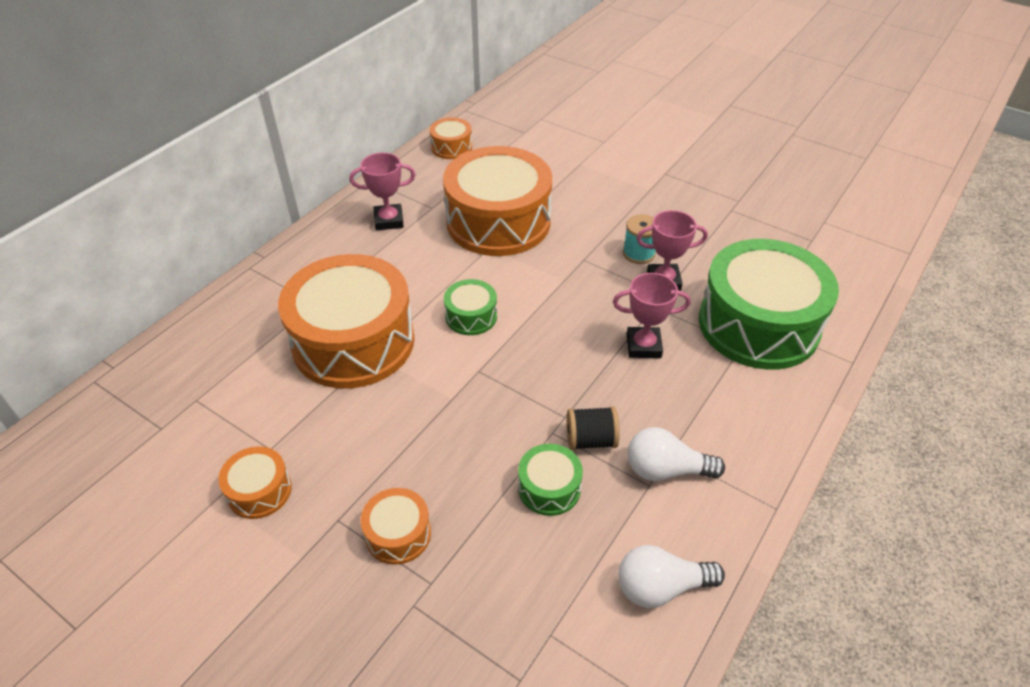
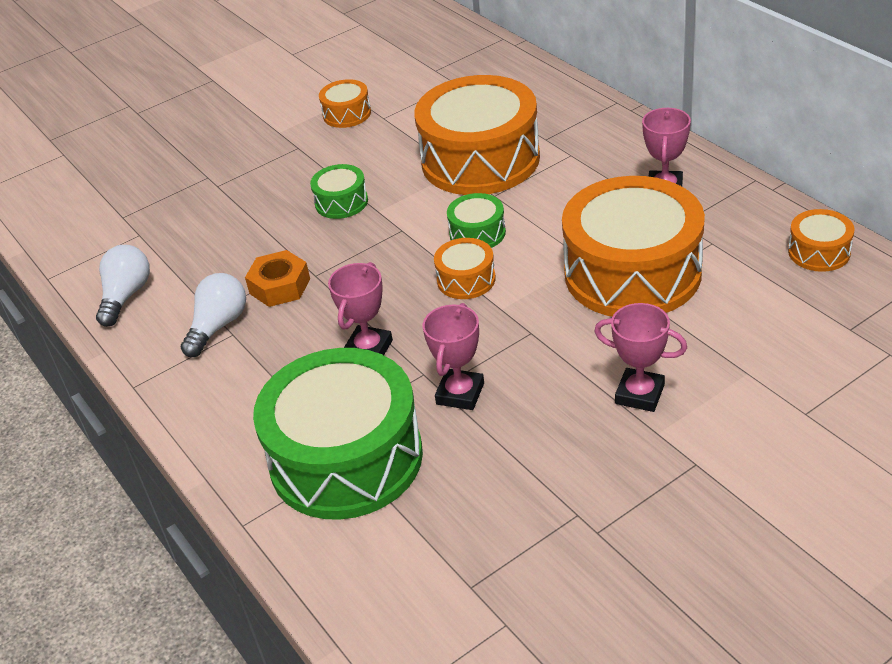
camera: 115 degrees right, 5 degrees down
orange drum [361,488,431,565] -> orange drum moved to [434,238,496,299]
green drum [518,444,583,516] -> green drum moved to [310,164,368,219]
black spool [567,406,620,450] -> orange nut [245,250,310,307]
turquoise spool [623,214,656,264] -> none
none -> pink trophy [594,303,687,412]

